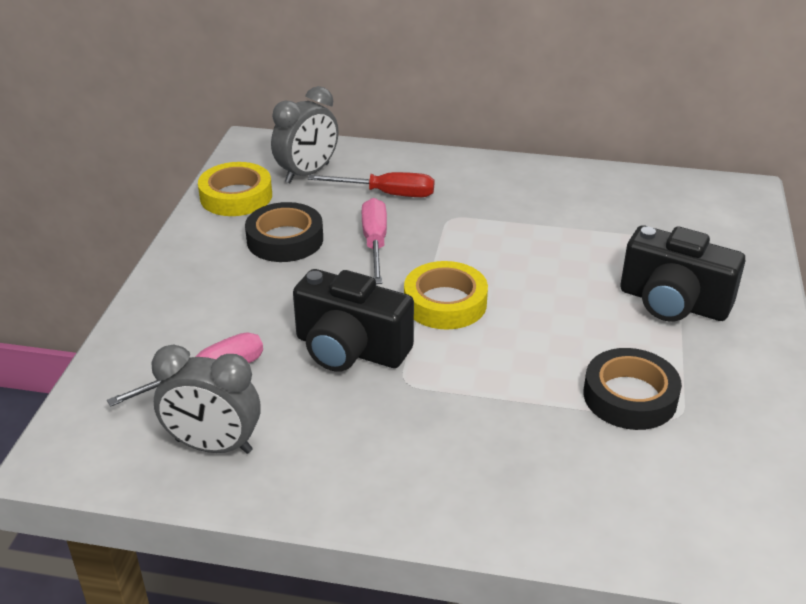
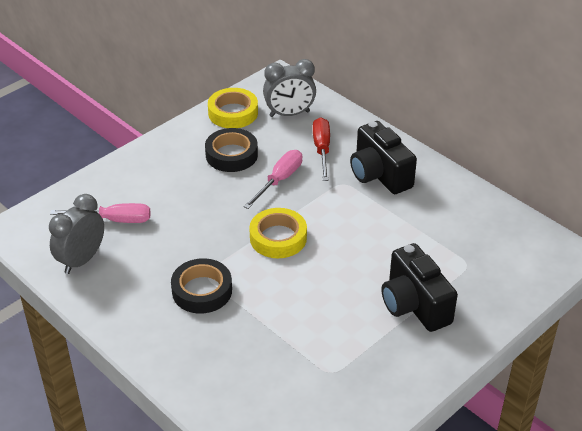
camera: 35 degrees right, 5 degrees up
grey clock [151,344,261,454] -> grey clock turned 75 degrees clockwise [49,194,104,274]
black camera [293,269,414,372] -> black camera moved to [350,121,417,194]
red screwdriver [308,172,434,197] -> red screwdriver turned 135 degrees counterclockwise [313,117,330,181]
black tape [583,348,682,430] -> black tape moved to [171,258,232,314]

